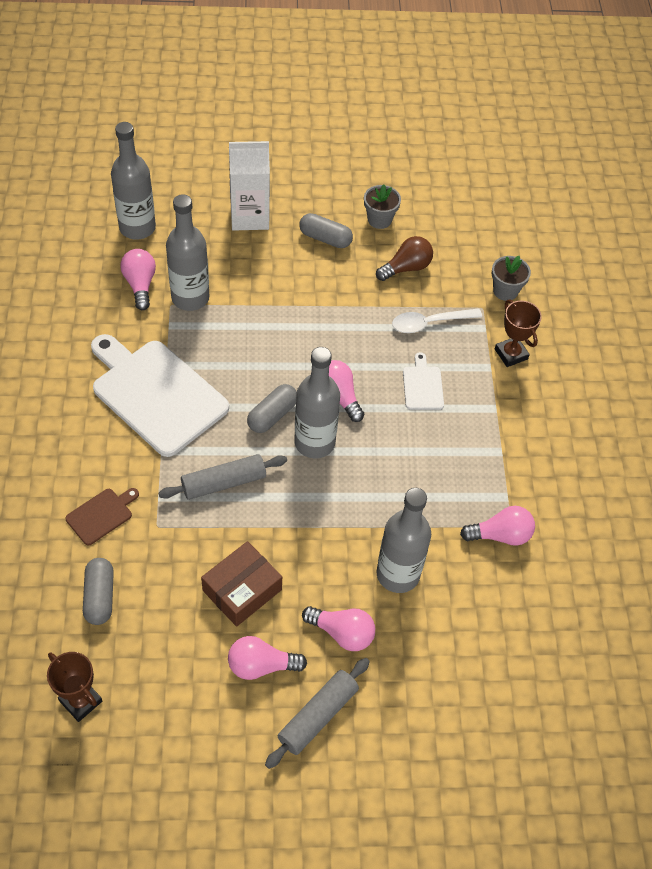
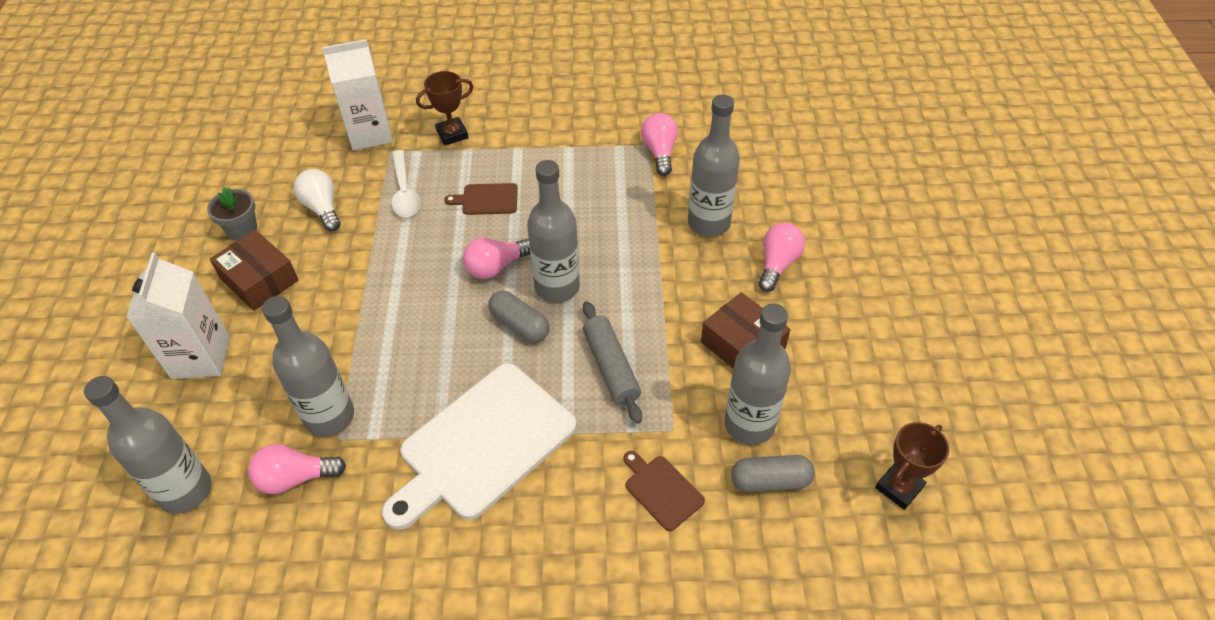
camera: 85 degrees left, 5 degrees down
pink light bulb [228,636,307,680] -> none
grey rolling pin [265,658,370,769] -> none
grey capsule [299,213,353,248] -> brown box [210,230,299,311]
brown light bulb [376,236,433,281] -> white light bulb [293,169,341,231]
white cutting board [403,352,444,410] -> brown cutting board [444,183,518,215]
grey flower pot [492,256,531,301] -> white carton [322,39,393,151]
none -> grey bottle [725,304,791,445]

